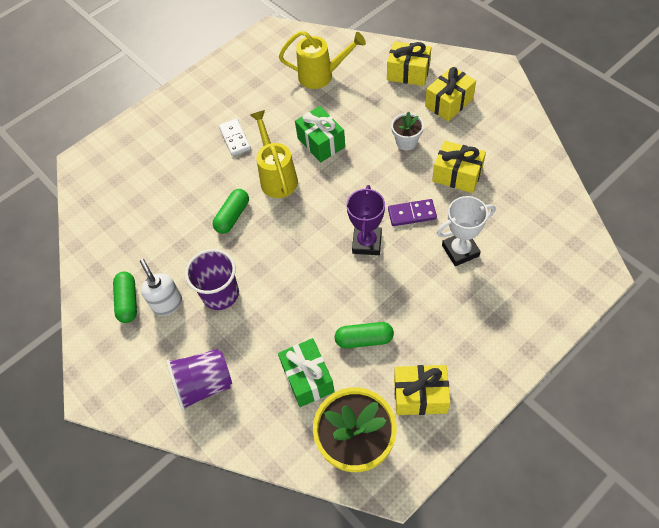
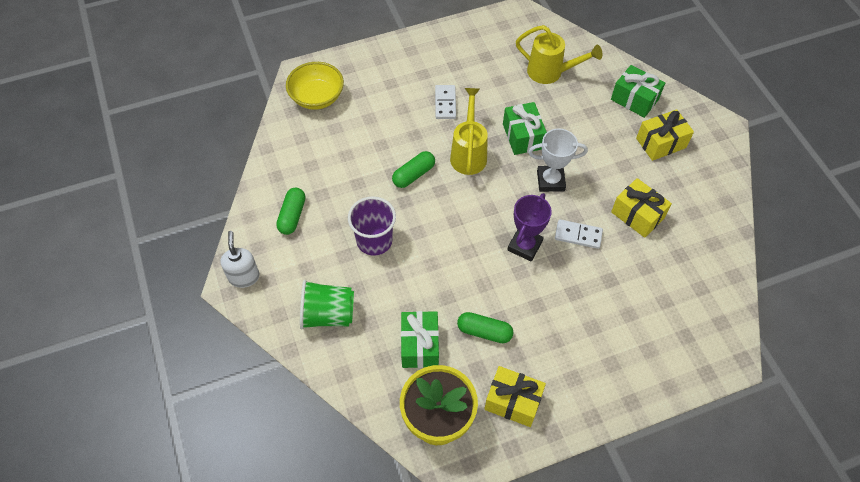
camera: 15 degrees right, 0 degrees up
white soap dispenser [140,259,182,316] -> white soap dispenser moved to [220,231,259,288]
purple cup [166,349,232,411] -> green cup [300,280,354,330]
yellow gift [387,41,431,86] -> green gift [611,65,665,118]
purple domino [388,199,437,226] -> white domino [555,219,603,249]
white flower pot [391,111,424,150] -> none
white trophy [437,196,495,266] -> white trophy moved to [528,128,588,192]
none -> yellow bowl [286,62,344,110]

